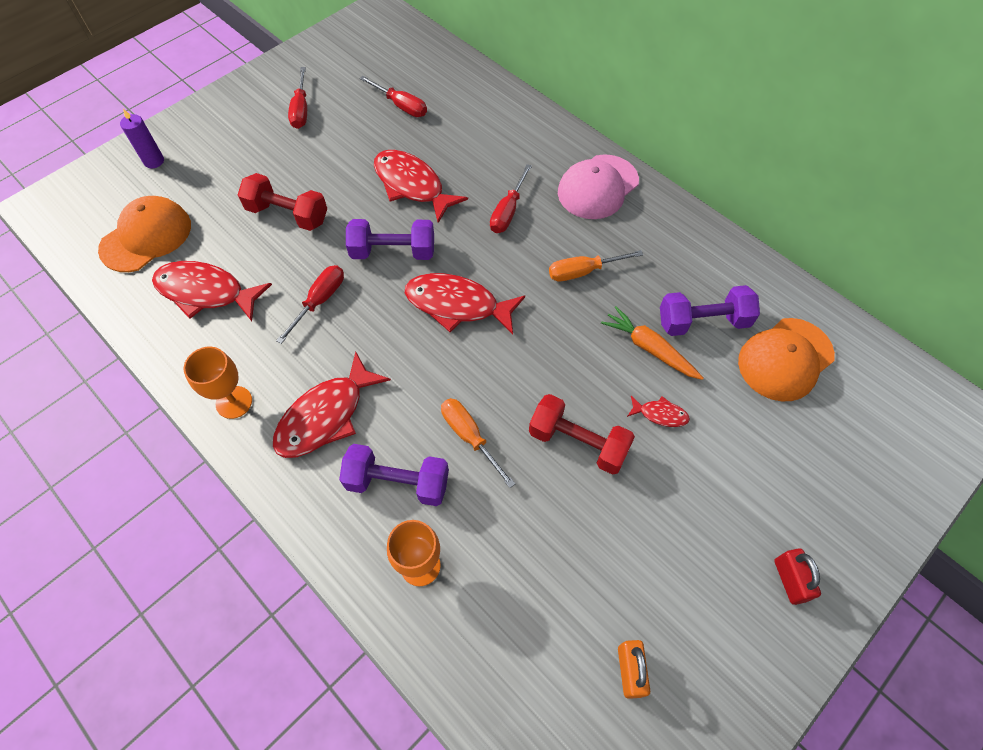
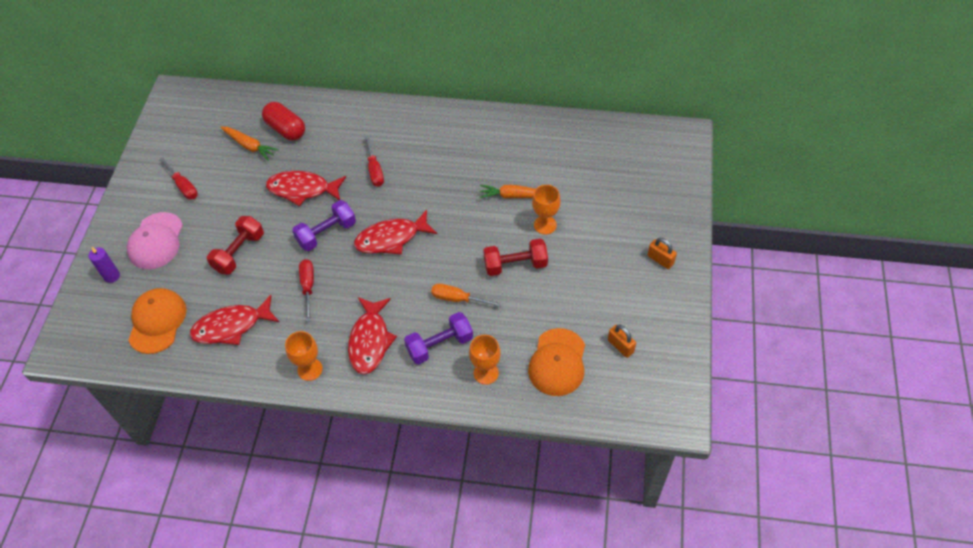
camera: 35 degrees left, 5 degrees down
red dumbbell [238,173,327,231] -> red dumbbell turned 45 degrees counterclockwise [207,216,264,275]
red screwdriver [359,76,427,117] -> orange carrot [220,126,278,161]
orange screwdriver [549,250,643,281] -> none
pink cap [558,154,639,219] -> pink cap moved to [127,212,183,269]
red fish [627,396,690,427] -> orange goblet [532,185,561,235]
purple dumbbell [660,285,760,336] -> none
orange cap [738,318,835,401] -> orange cap moved to [528,328,585,396]
red padlock [774,548,821,605] -> orange padlock [648,238,677,269]
none -> red capsule [262,102,305,140]

